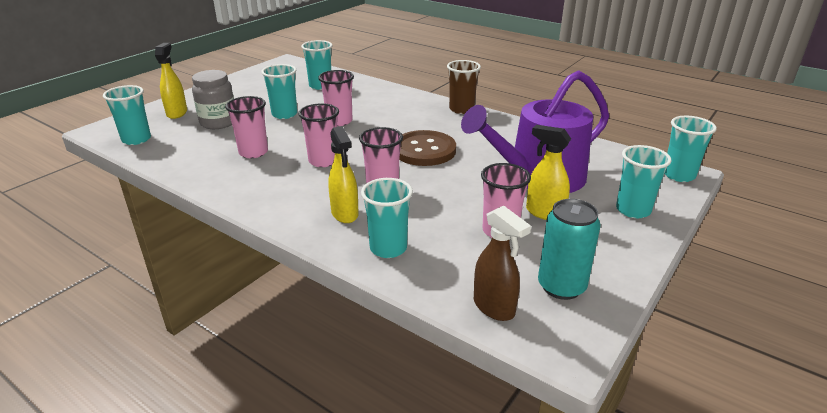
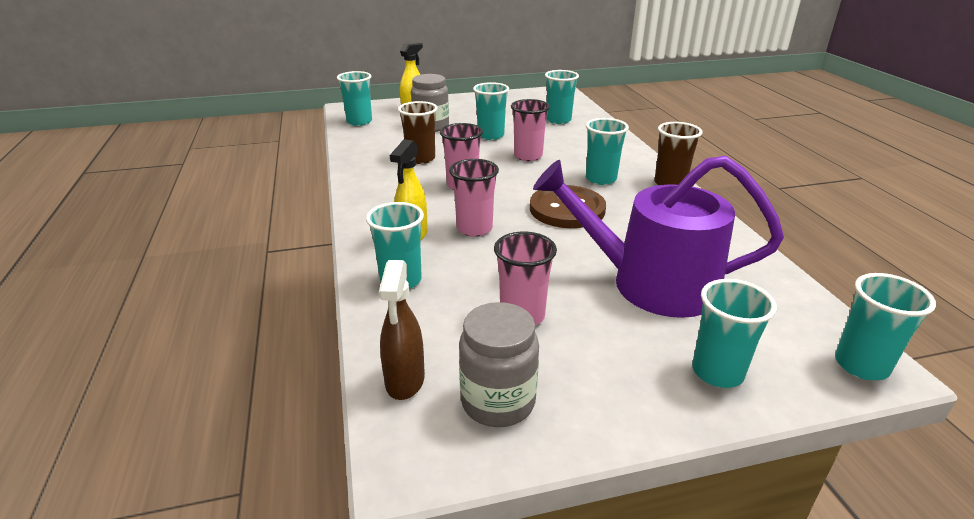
camera: 40 degrees right, 0 degrees up
pink cup [225,96,268,158] -> brown cup [398,101,437,164]
yellow spray bottle [526,125,571,220] -> none
turquoise can [538,199,601,300] -> grey jar [459,302,539,427]
none -> turquoise cup [586,118,629,185]

